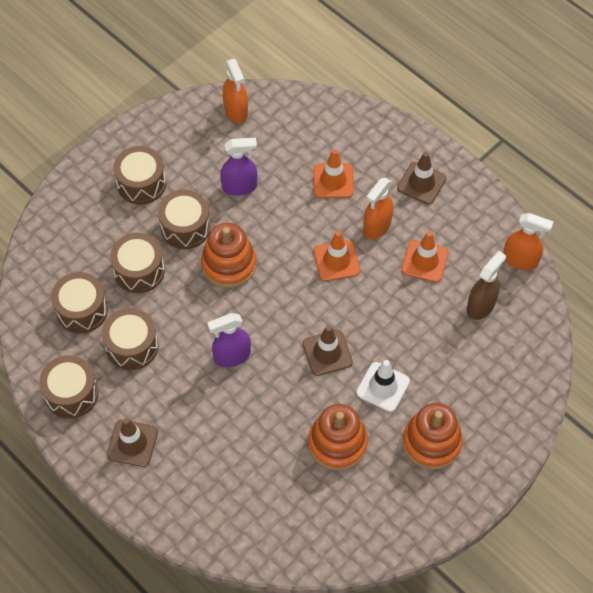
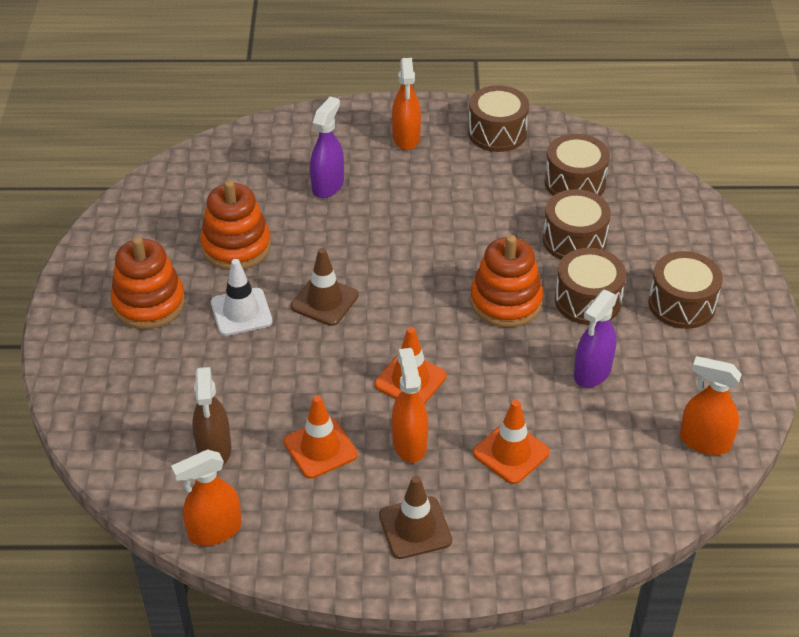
camera: 135 degrees right, 15 degrees down
brown drum [102,308,159,370] -> none
brown traffic cone [107,418,158,467] -> orange spray bottle [392,58,421,150]
purple spray bottle [207,313,251,367] -> purple spray bottle moved to [310,96,344,198]

